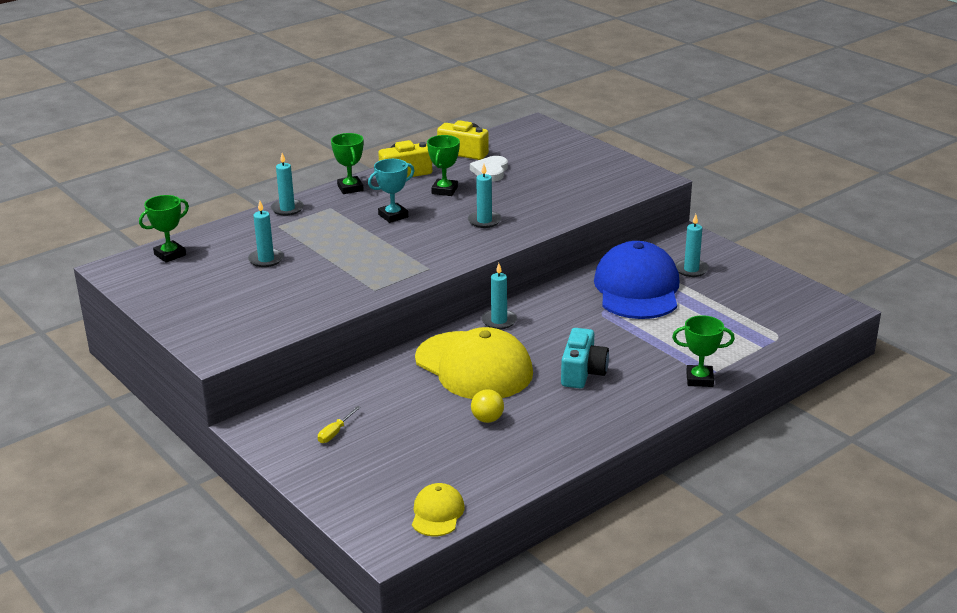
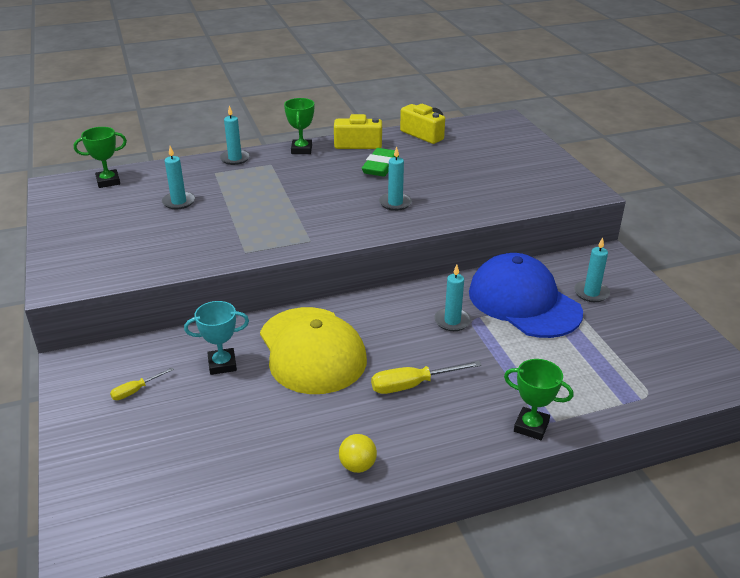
camera: 20 degrees right, 5 degrees up
turquoise trophy [368,159,415,223] -> turquoise trophy moved to [184,301,249,375]
yellow cap [412,483,465,536] -> none
green trophy [427,135,460,196] -> green eraser [362,148,399,177]
white heart [470,156,508,182] -> none
yellow ball [471,389,504,423] -> yellow ball moved to [339,434,377,473]
turquoise candle [481,263,517,329] -> turquoise candle moved to [434,265,471,331]
turquoise camera [561,328,609,388] -> yellow screwdriver [371,361,482,394]
blue cap [594,241,680,319] -> blue cap turned 60 degrees counterclockwise [469,253,583,338]

